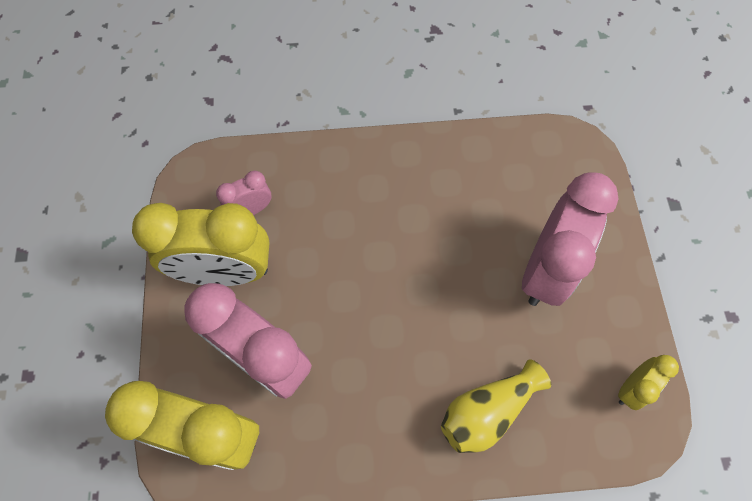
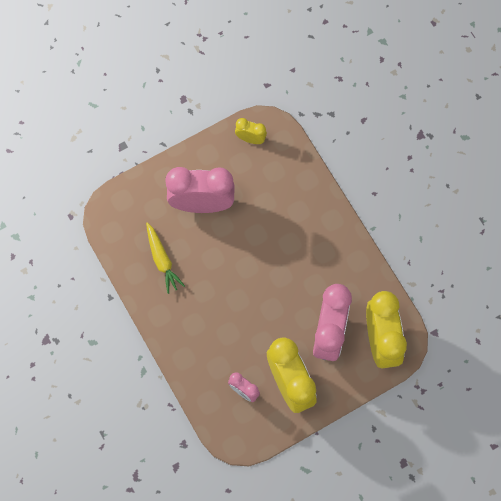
camera: 115 degrees left, 5 degrees up
yellow vase [441,359,551,453] -> none
none -> yellow carrot [146,222,185,294]

